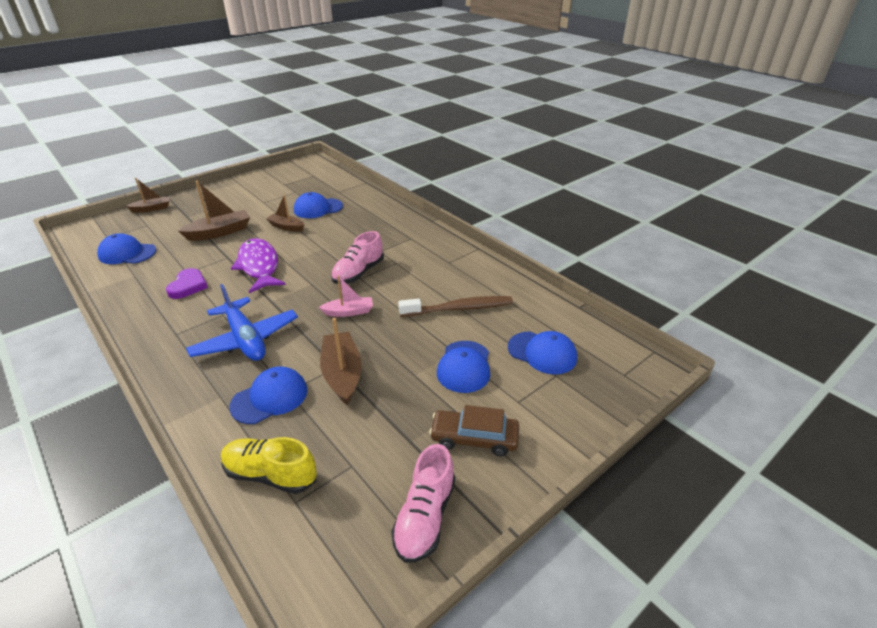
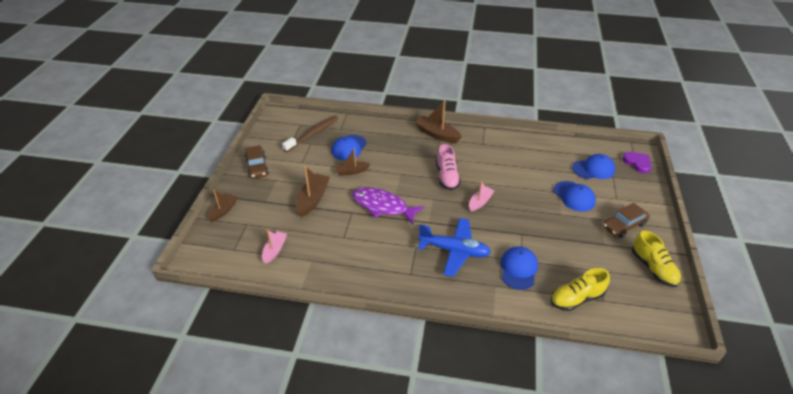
camera: 40 degrees left, 5 degrees up
blue cap [97,233,156,264] -> pink boat [262,230,287,264]
purple heart [166,268,208,299] -> purple heart moved to [622,152,652,173]
brown boat [320,318,362,405] -> brown boat moved to [415,100,462,143]
pink shoe [391,444,455,563] -> yellow shoe [632,231,681,287]
brown toothbrush [398,296,513,317] -> brown toothbrush moved to [282,116,338,152]
none -> brown car [245,145,269,179]

